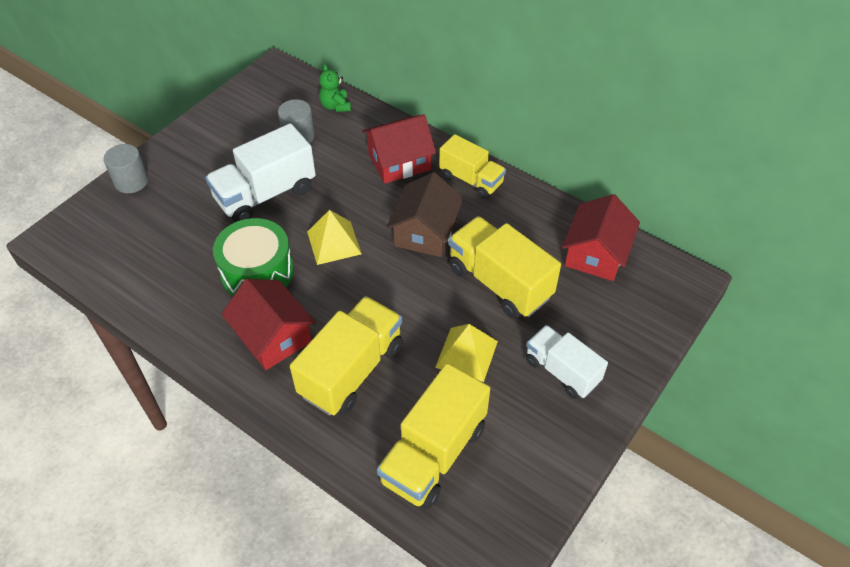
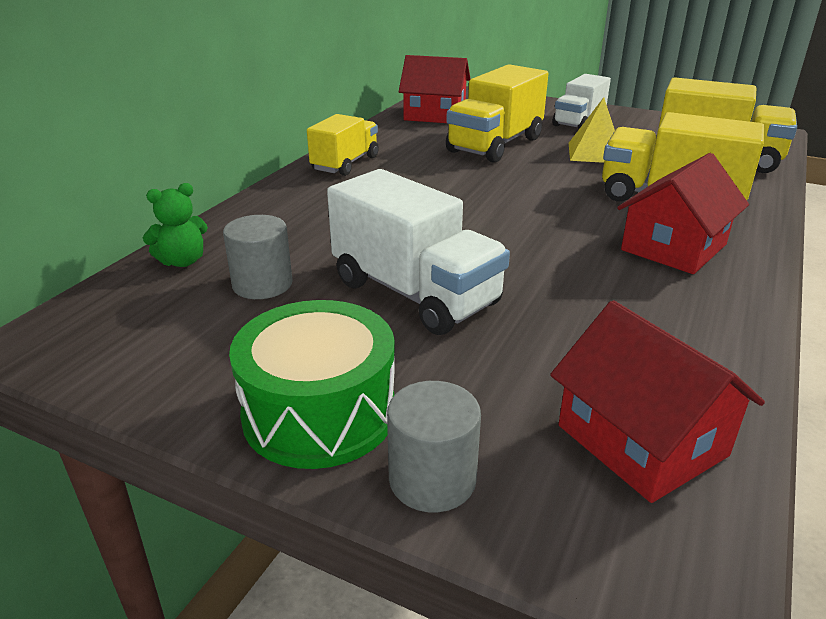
camera: 100 degrees left, 20 degrees down
green drum [213,218,294,296] -> green drum moved to [229,300,395,469]
yellow pyramid [307,210,362,265] -> none
red house [362,114,436,184] -> red house moved to [550,300,765,503]
brown house [386,172,464,257] -> none

